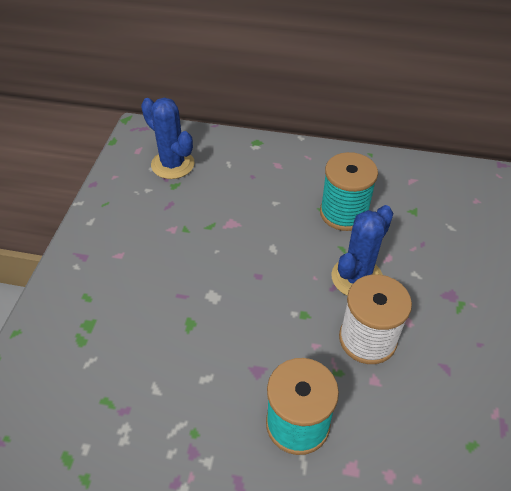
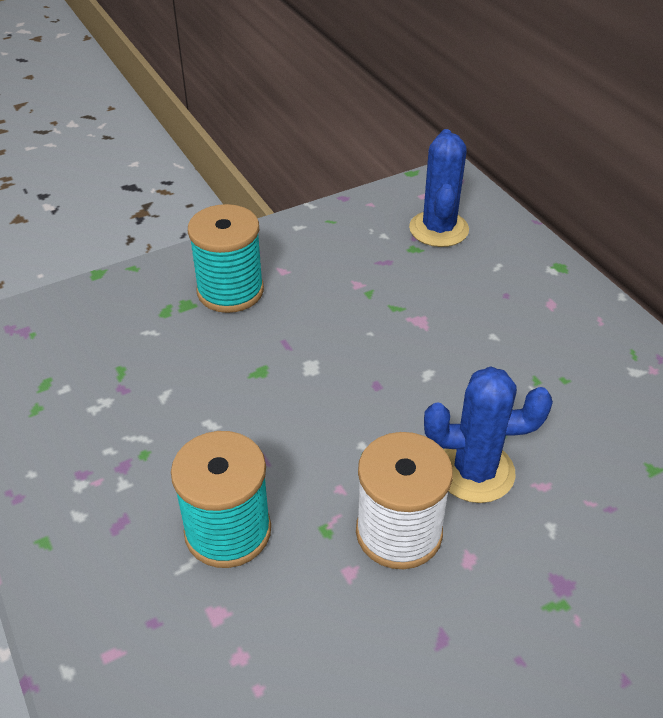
camera: 50 degrees right, 5 degrees down
turquoise spool [320,152,378,231] -> turquoise spool moved to [188,204,264,313]

